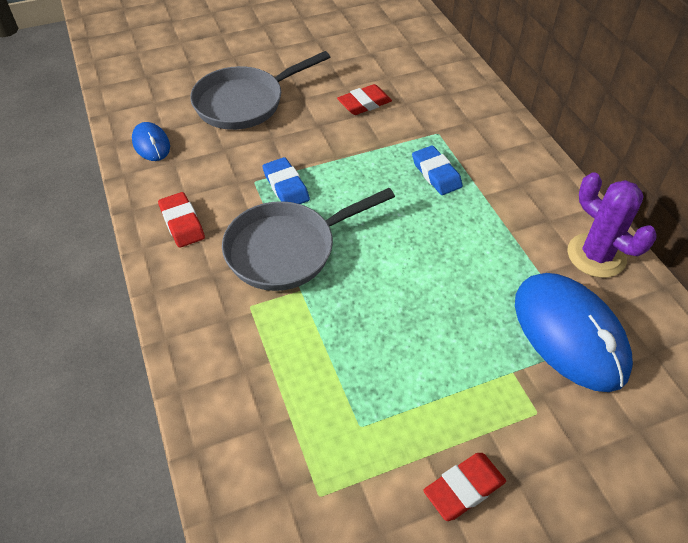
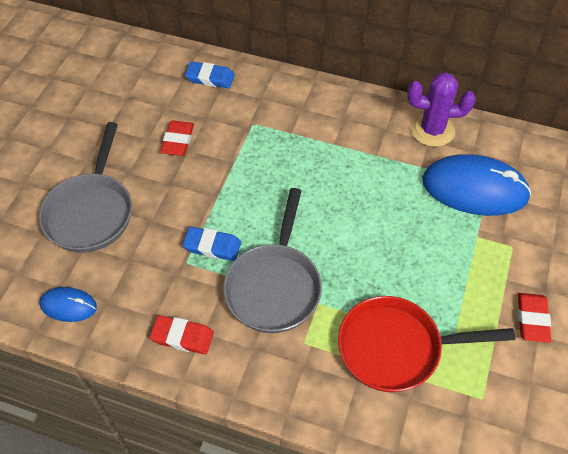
camera: 50 degrees left, 5 degrees up
blue eraser [412,145,463,195] -> blue eraser moved to [185,62,235,88]
none -> red pan [338,296,515,392]

